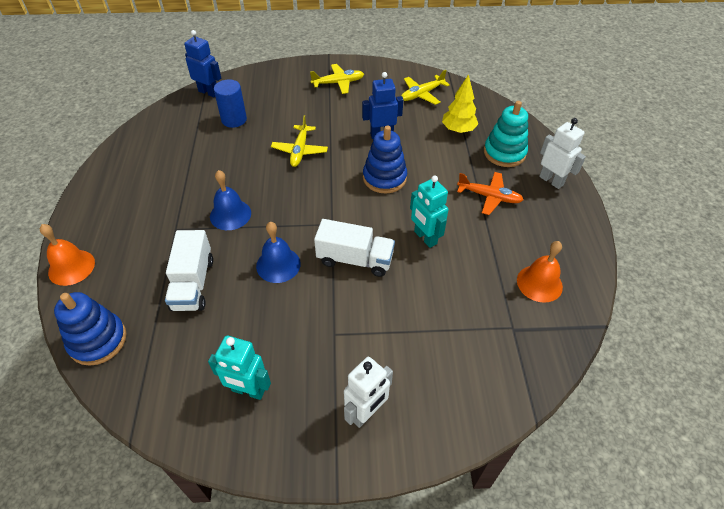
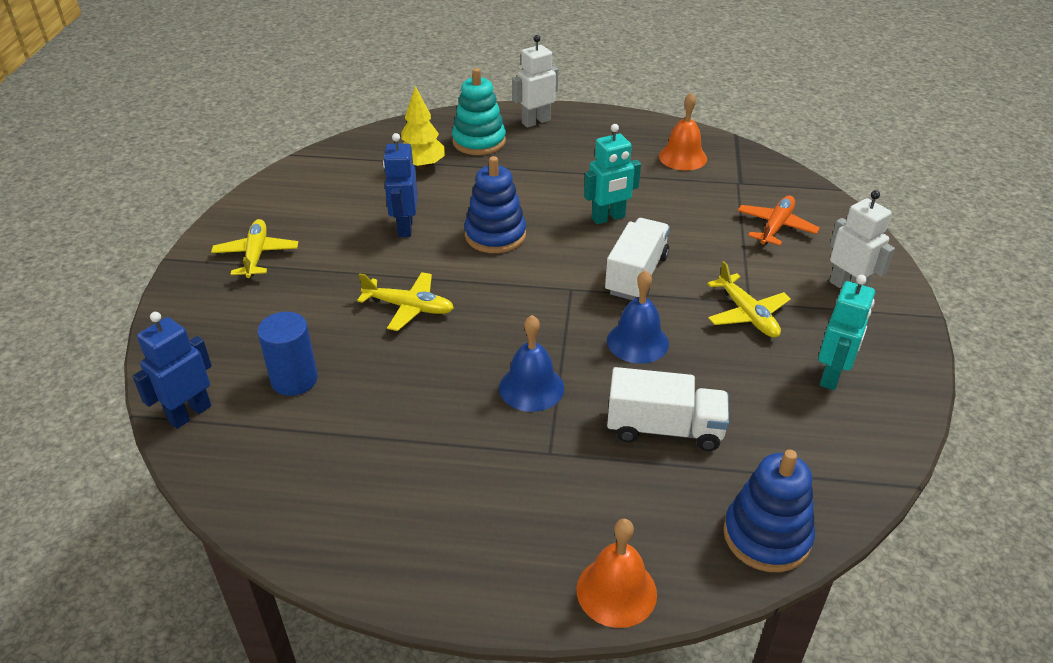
camera: 80 degrees left, 10 degrees down
yellow plane [401,70,450,105] -> yellow plane moved to [707,261,791,338]
orange plane [457,172,524,215] -> orange plane moved to [738,196,820,246]

